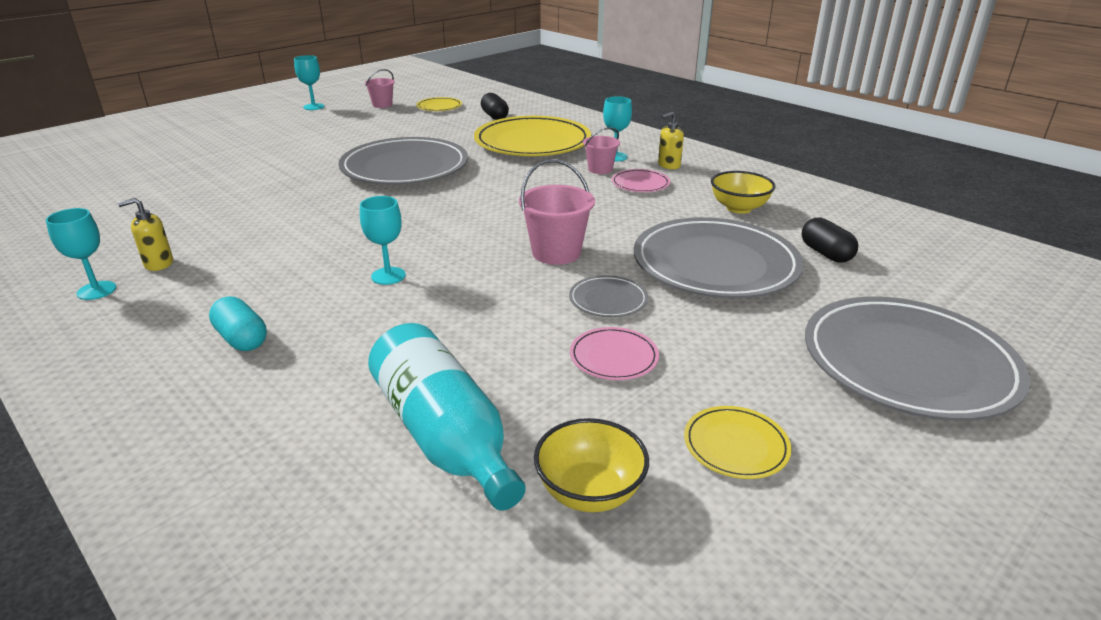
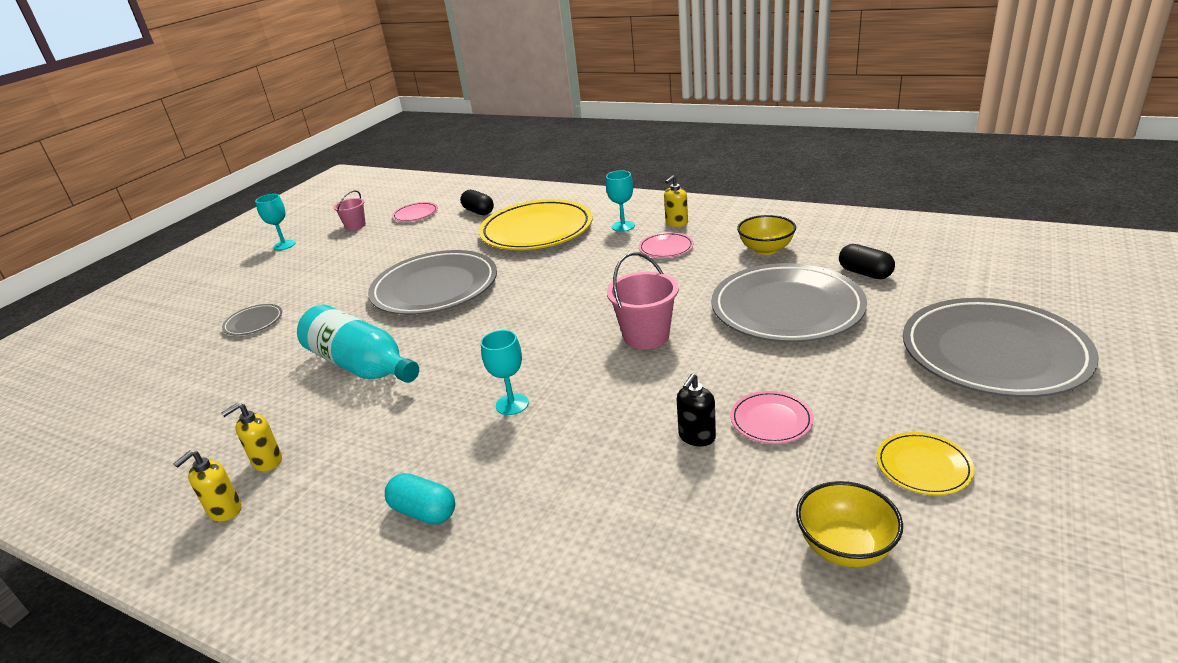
camera: 15 degrees left, 0 degrees up
turquoise goblet [46,208,116,300] -> yellow soap dispenser [174,450,242,522]
turquoise bottle [368,323,526,510] -> turquoise bottle moved to [297,305,419,383]
yellow plate [416,97,462,111] -> pink plate [392,202,438,222]
grey plate [569,275,648,317] -> grey plate moved to [222,304,282,335]
pink bucket [583,127,620,174] -> none
none -> black soap dispenser [677,374,716,446]

